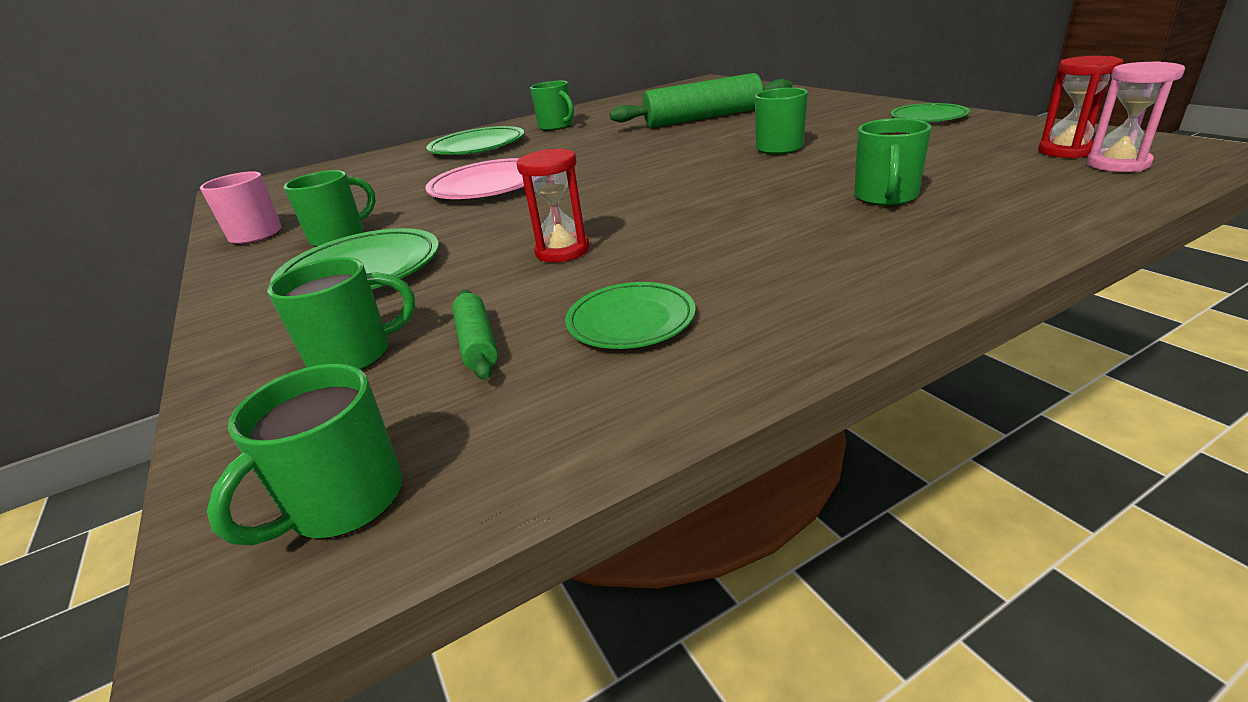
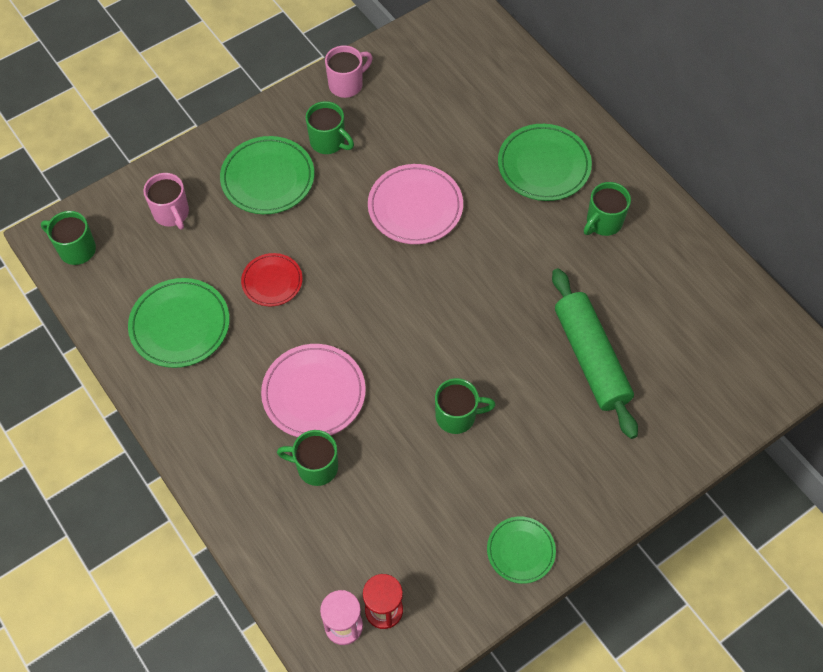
camera: 80 degrees right, 30 degrees up
green mug [267,257,415,370] -> pink mug [143,173,189,230]
green rolling pin [452,290,498,380] -> none
red hourglass [516,149,589,262] -> red plate [241,253,303,306]
green plate [565,282,696,349] -> green plate [128,278,230,368], size x1.61
none -> pink plate [261,344,366,437]

